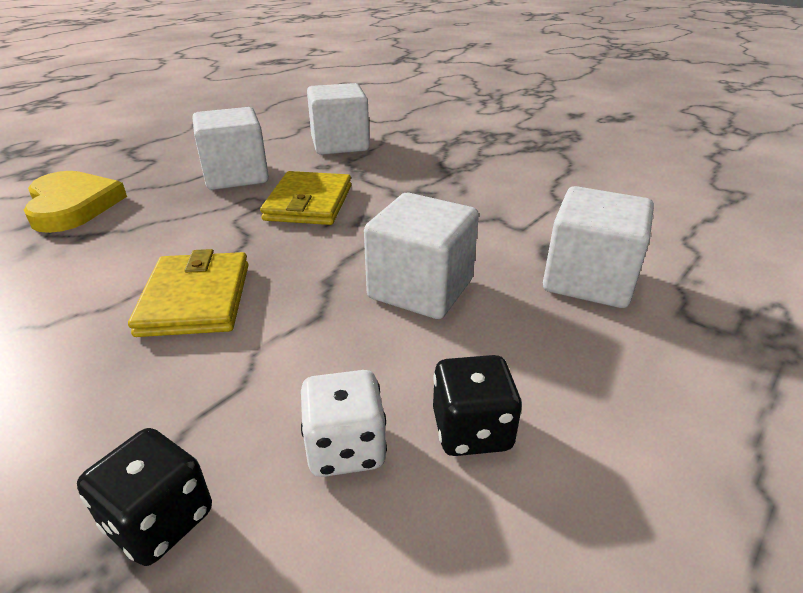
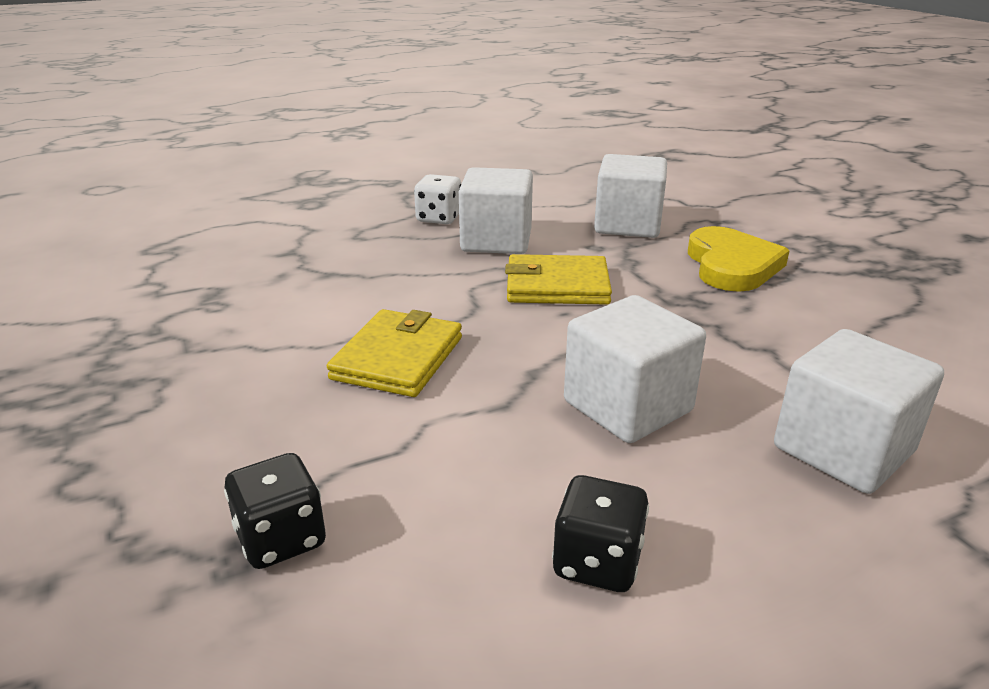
camera: 25 degrees right, 5 degrees down
yellow heart [24,171,127,233] -> yellow heart moved to [688,226,790,292]
yellow wallet [260,171,351,225] -> yellow wallet turned 60 degrees clockwise [505,254,612,305]
white dice [301,370,387,477] -> white dice moved to [414,174,461,224]

